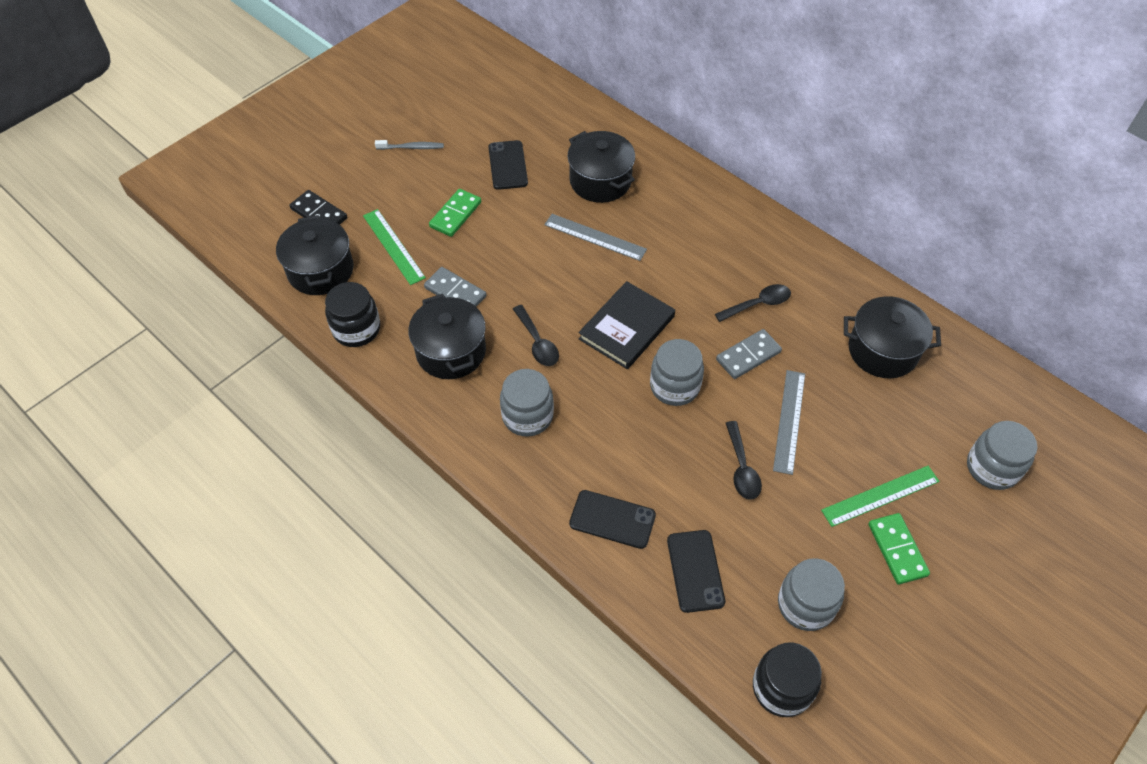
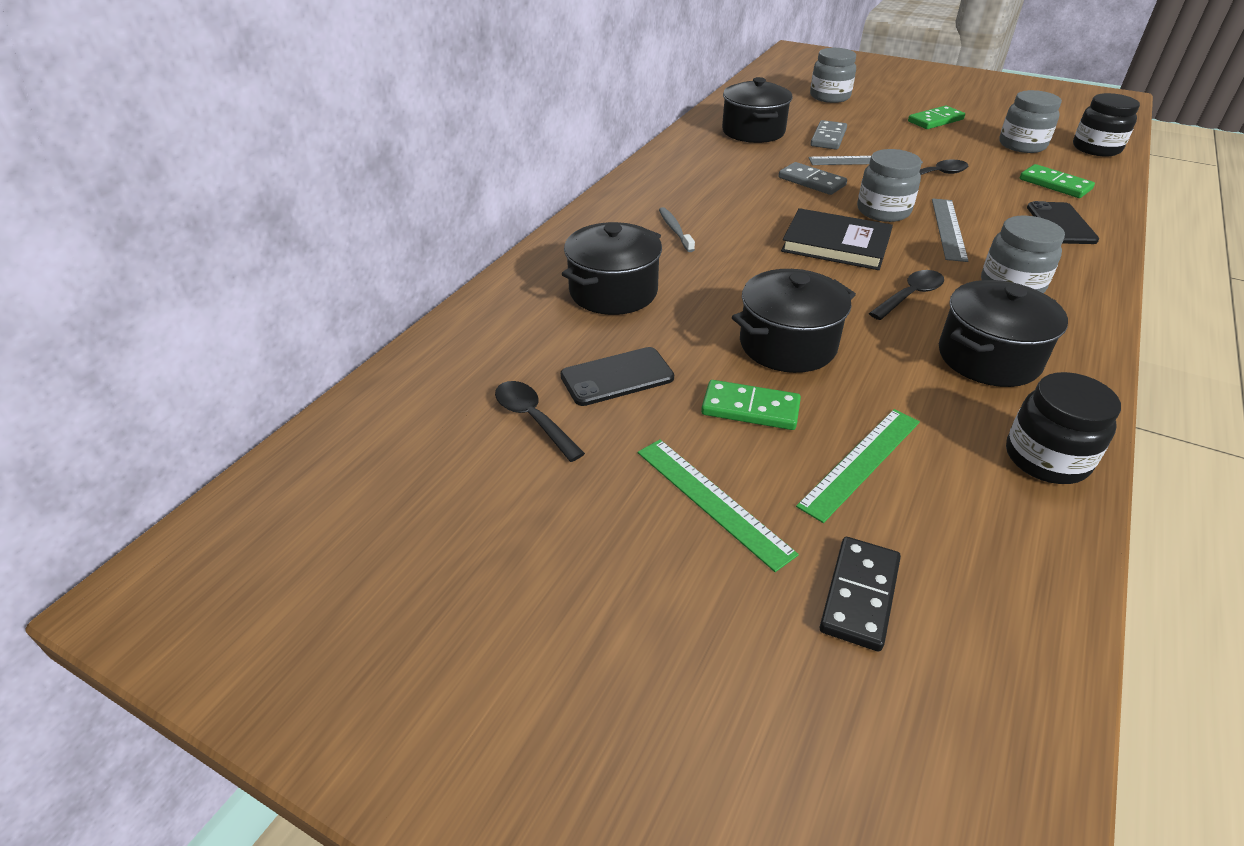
camera: 105 degrees left, 15 degrees down
black pot [276,215,354,295] -> black pot moved to [732,269,856,373]
grey toothbrush [375,140,444,150] -> grey toothbrush moved to [659,207,695,252]
grey domino [424,267,486,307] -> grey domino moved to [811,120,847,150]
grey ruler [544,214,647,261] -> grey ruler moved to [932,198,968,262]
black phone [667,530,725,613] -> green domino [1020,164,1095,198]
black spoon [715,284,791,322] -> black spoon moved to [495,381,585,462]
green ruler [821,466,940,527] -> green ruler moved to [638,440,799,572]

